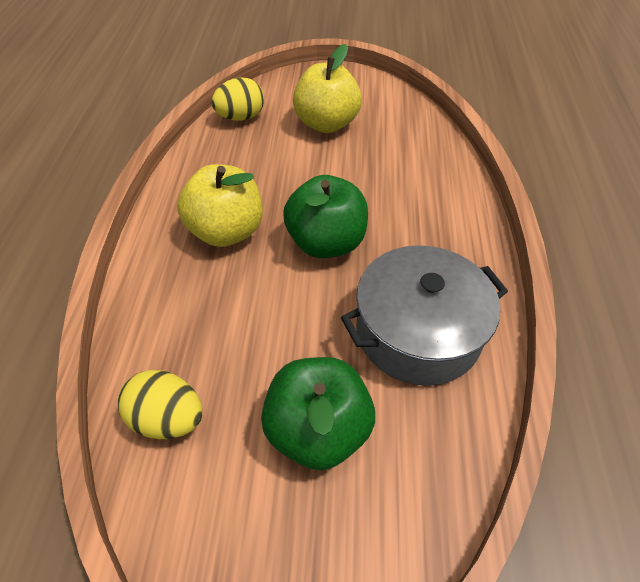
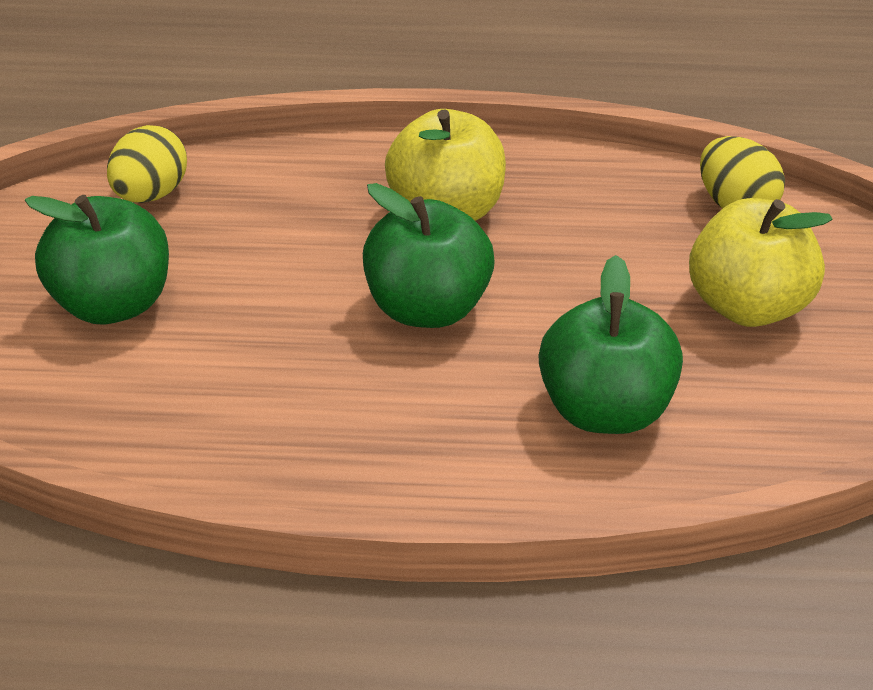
camera: 90 degrees right, 10 degrees down
grey pot [341,245,508,386] -> none
none -> green apple [539,255,683,434]

